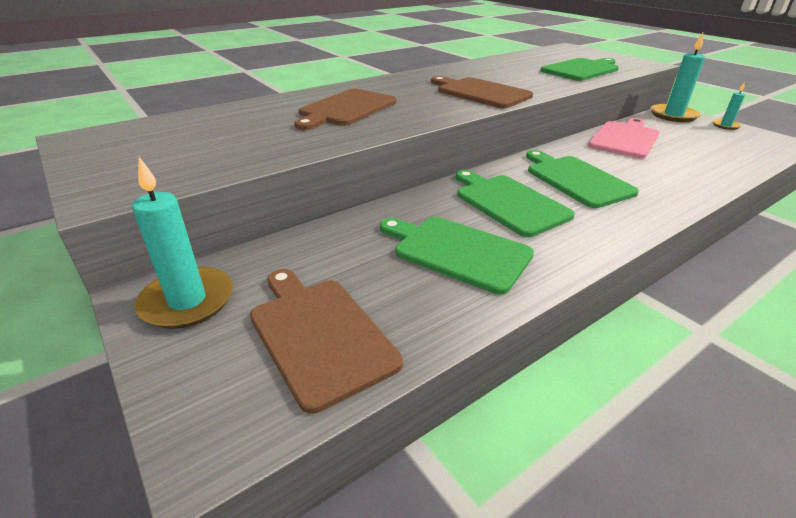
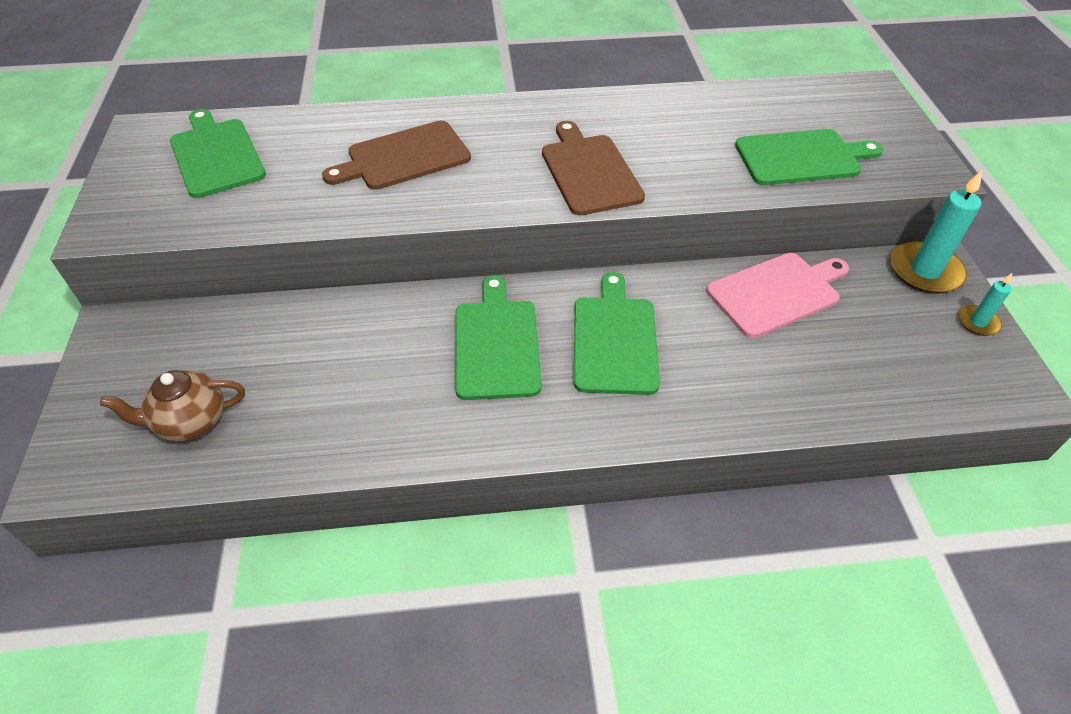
camera: 30 degrees right, 15 degrees up
turquoise candle [132,157,233,329] -> none
brown cutting board [250,269,403,414] -> brown teapot [100,370,245,442]
green cutting board [380,217,534,295] -> green cutting board moved to [170,109,266,198]

